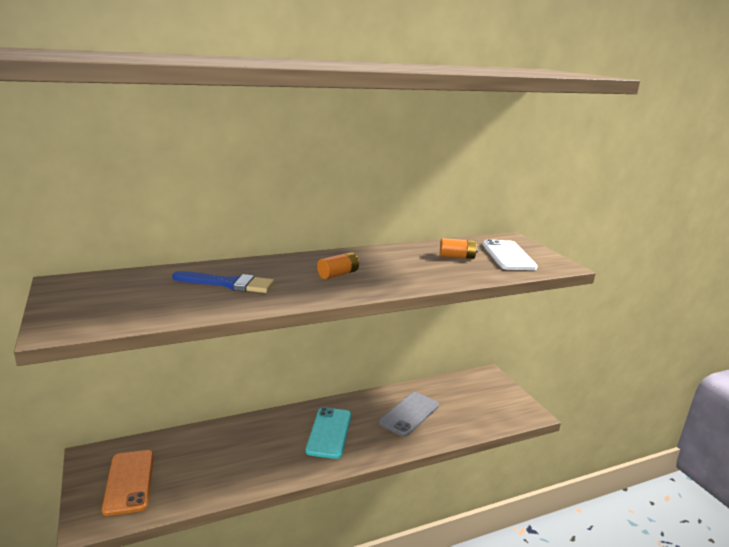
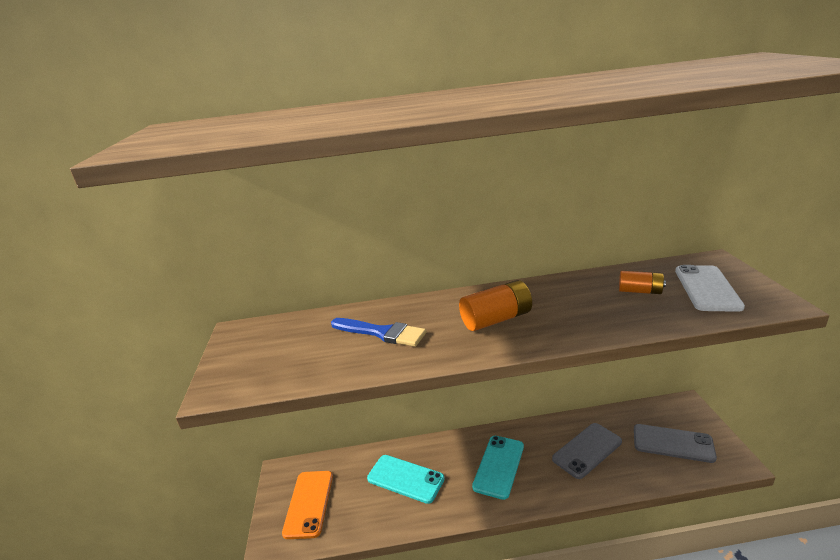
camera: 20 degrees right, 5 degrees up
orange battery [317,252,359,279] -> orange battery [459,280,532,331], size x1.58
none -> turquoise phone [367,455,445,504]
none -> grey phone [634,424,717,463]

